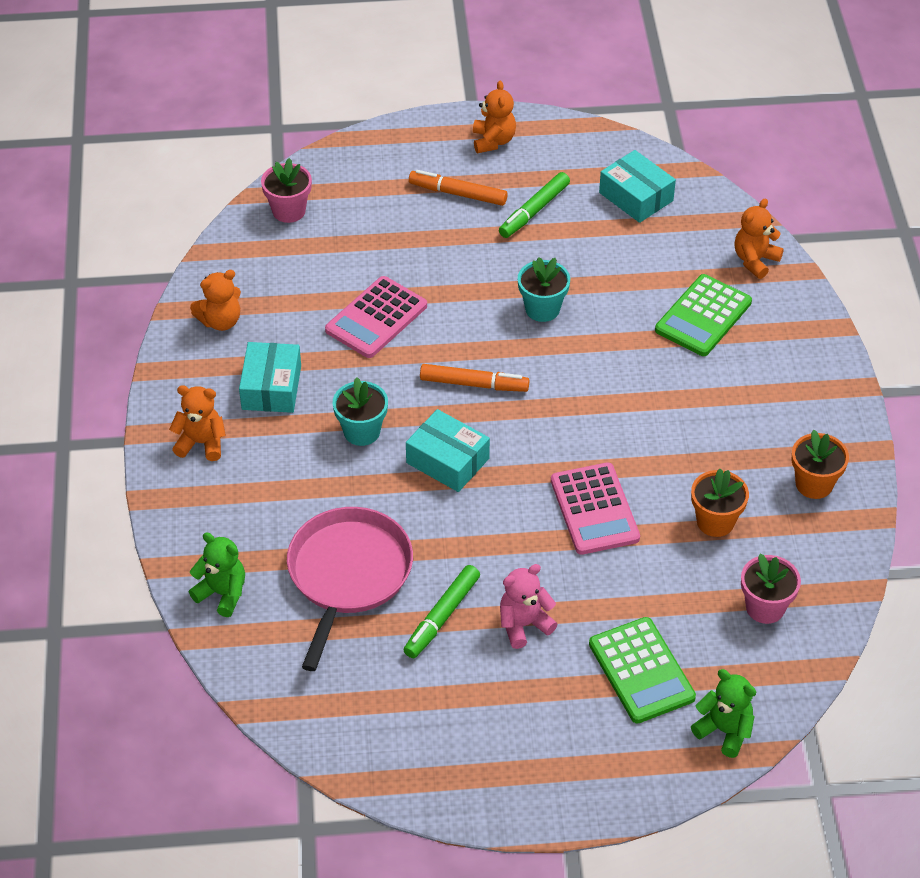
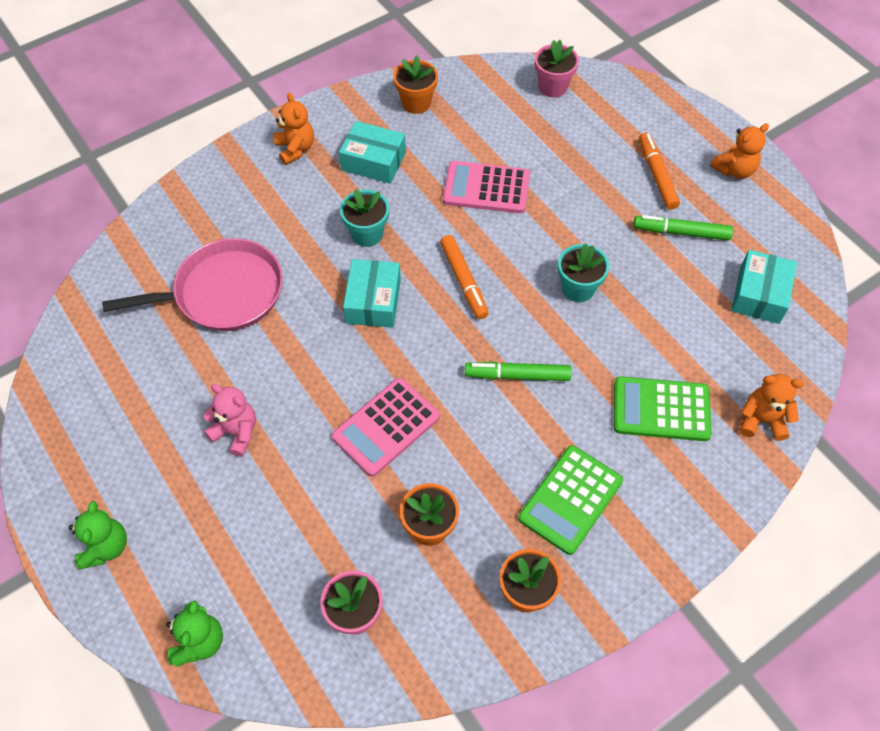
camera: 60 degrees right, 10 degrees up
green teddy bear [189,533,245,617] -> green teddy bear moved to [69,501,127,570]
orange teddy bear [190,270,241,331] -> orange flower pot [393,55,438,114]
turquoise box [239,342,301,413] -> turquoise box turned 45 degrees clockwise [339,121,406,184]
green marker [404,565,480,658] -> green marker moved to [465,362,572,381]
green calculator [589,617,696,724] -> green calculator moved to [518,445,623,555]

